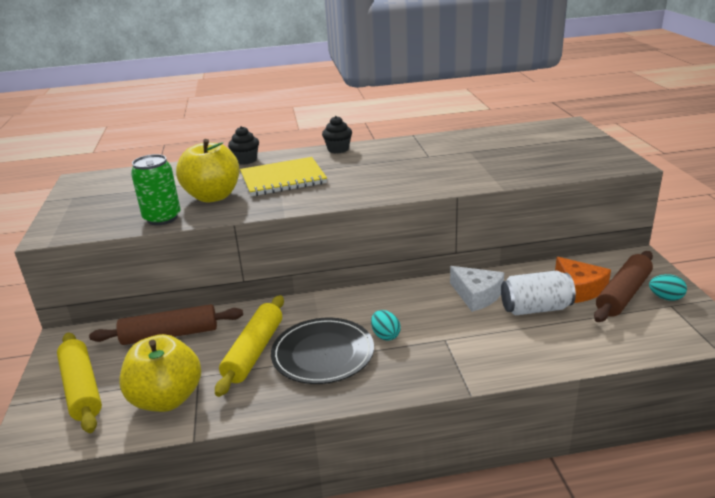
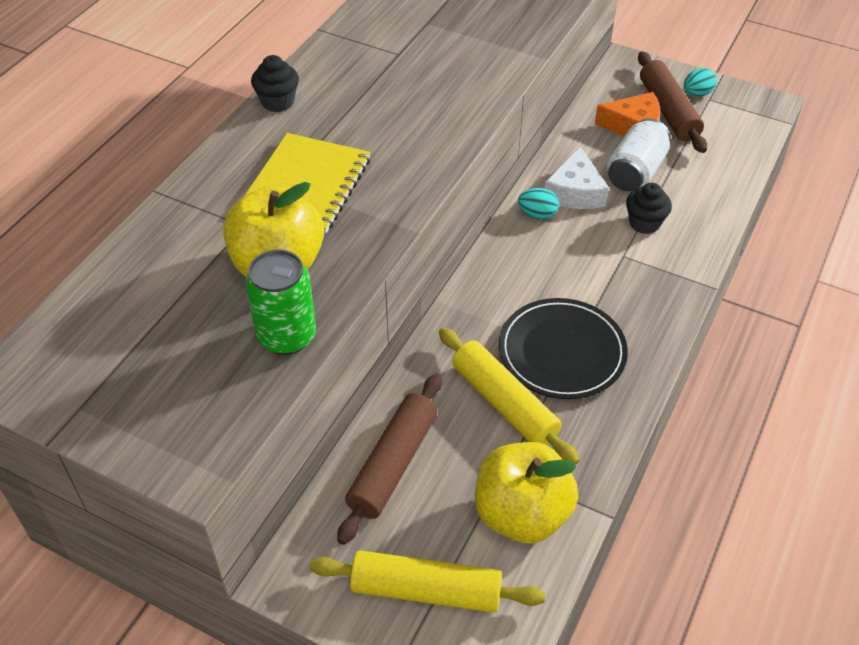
camera: 55 degrees left, 20 degrees up
black cupcake [228,126,259,164] -> black cupcake moved to [626,183,672,234]
turquoise egg [371,310,401,341] -> turquoise egg moved to [518,188,559,219]
white cheese [450,266,504,312] -> white cheese turned 105 degrees clockwise [545,146,609,209]

